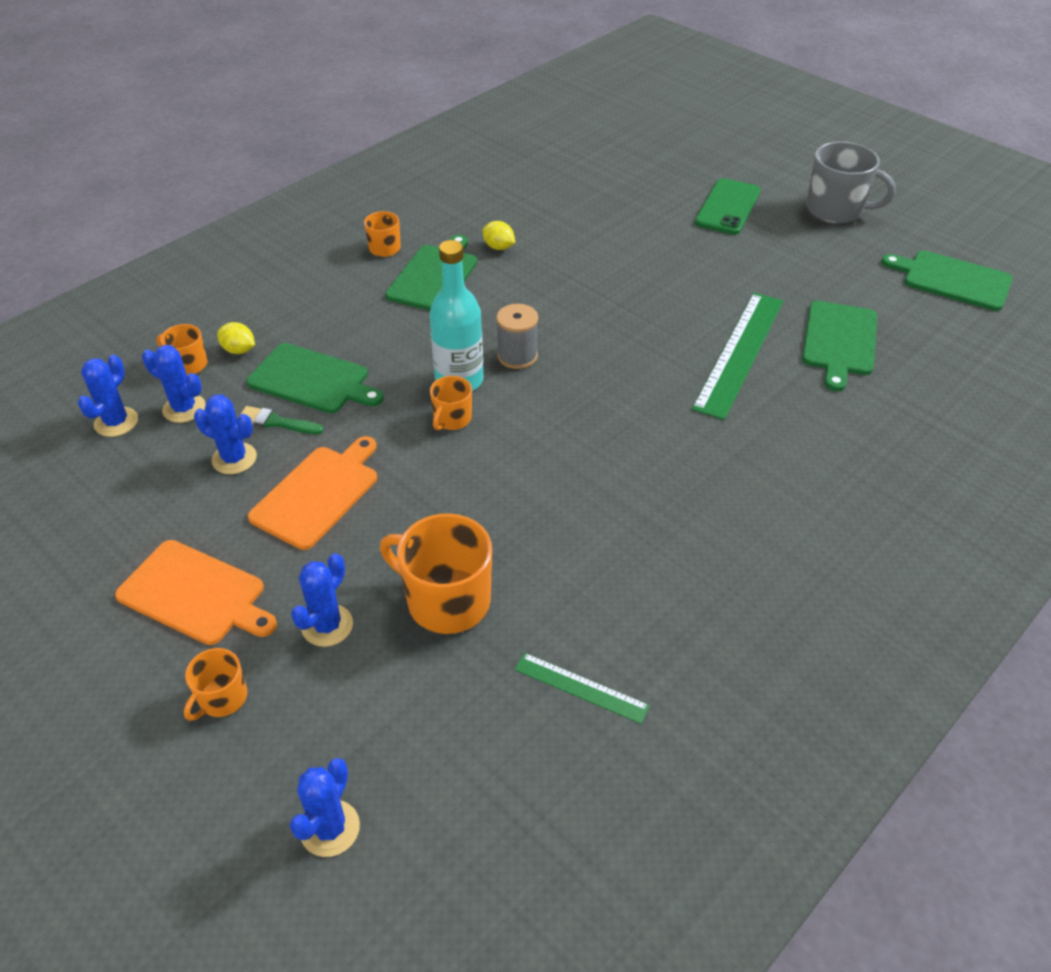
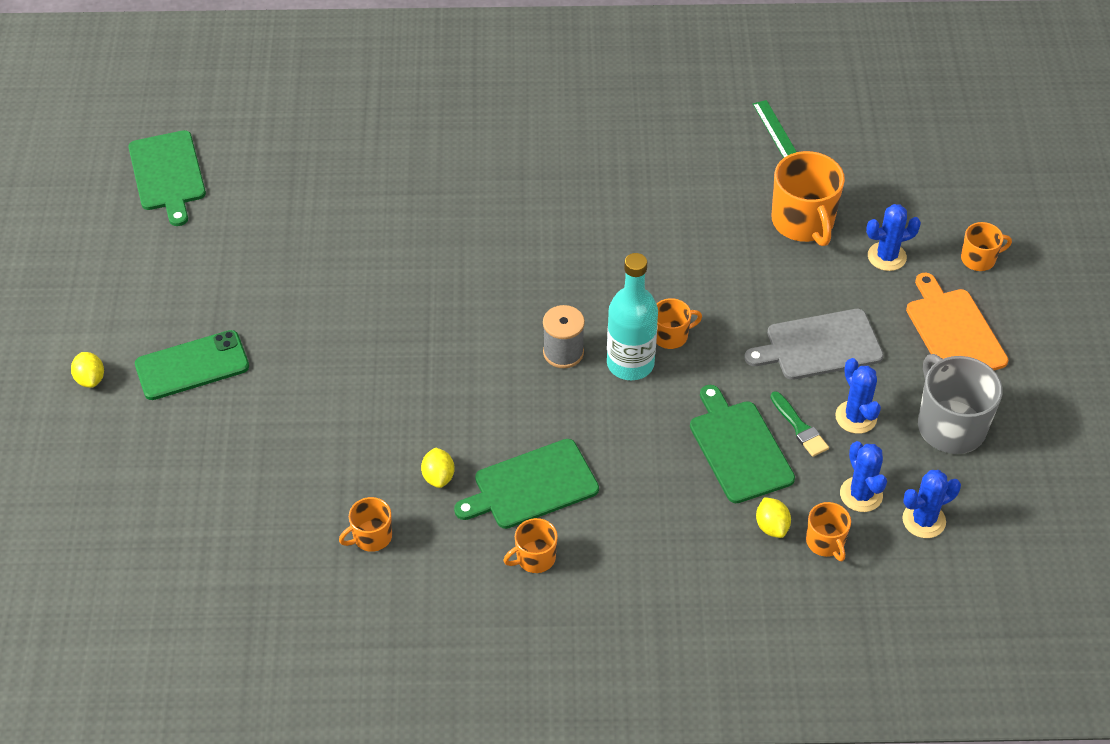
camera: 135 degrees left, 5 degrees up
orange cutting board [248,436,377,550] -> grey cutting board [744,309,884,380]
blue cactus [290,758,360,857] -> none
green ruler [692,293,783,420] -> none
green cutting board [802,301,877,391] -> none
grey mug [806,141,896,223] -> grey mug moved to [918,354,1003,454]
none -> yellow lemon [71,352,104,388]
none -> orange mug [339,497,392,552]

